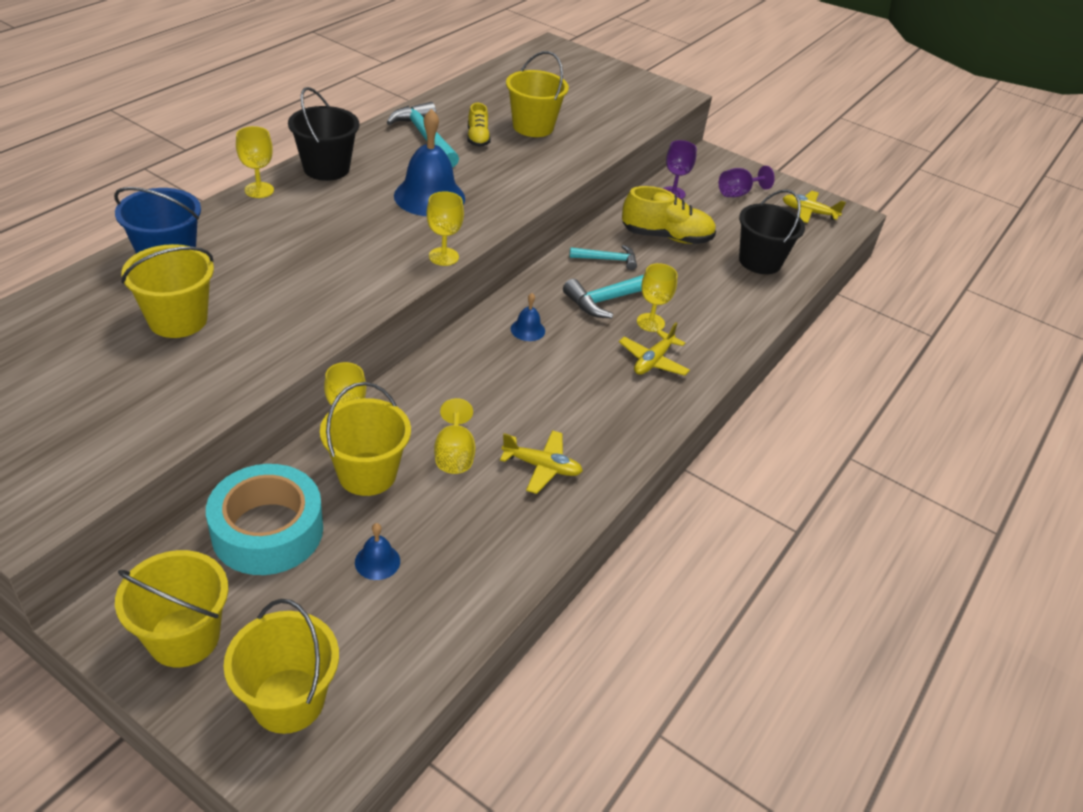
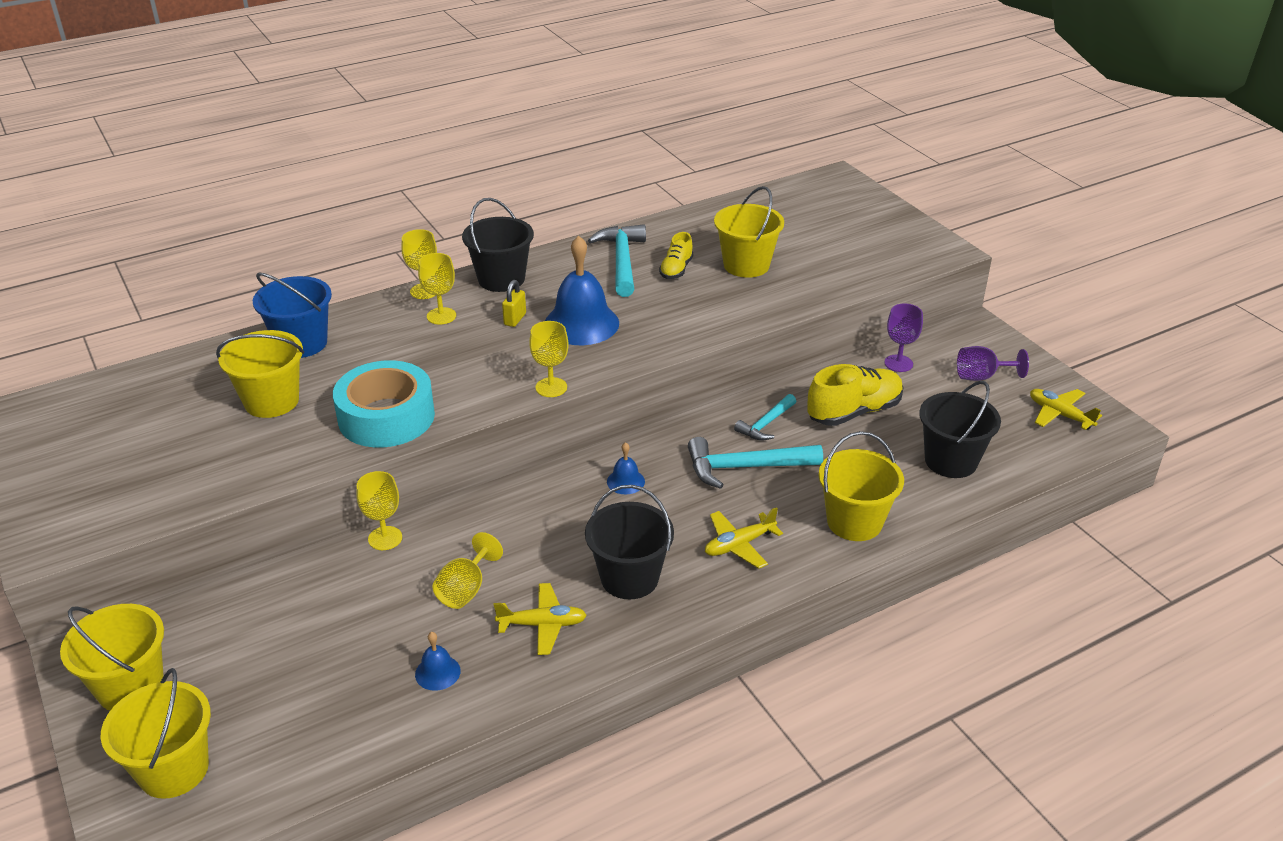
camera: 30 degrees right, 5 degrees down
turquoise tape [206,464,323,575] -> turquoise tape moved to [333,360,435,447]
yellow bucket [320,382,411,496] -> yellow bucket moved to [819,431,904,541]
blue bell [355,523,400,580] -> blue bell moved to [415,632,461,691]
yellow plane [500,430,583,494] -> yellow plane turned 45 degrees counterclockwise [494,583,587,655]
turquoise hammer [569,245,637,270] -> turquoise hammer turned 105 degrees clockwise [734,394,796,441]
yellow shoe [622,186,716,244] -> yellow shoe turned 60 degrees counterclockwise [807,364,904,426]
yellow goblet [637,263,678,332] -> yellow goblet moved to [418,253,456,325]
none -> yellow padlock [502,280,526,327]
none -> black bucket [585,485,674,599]

